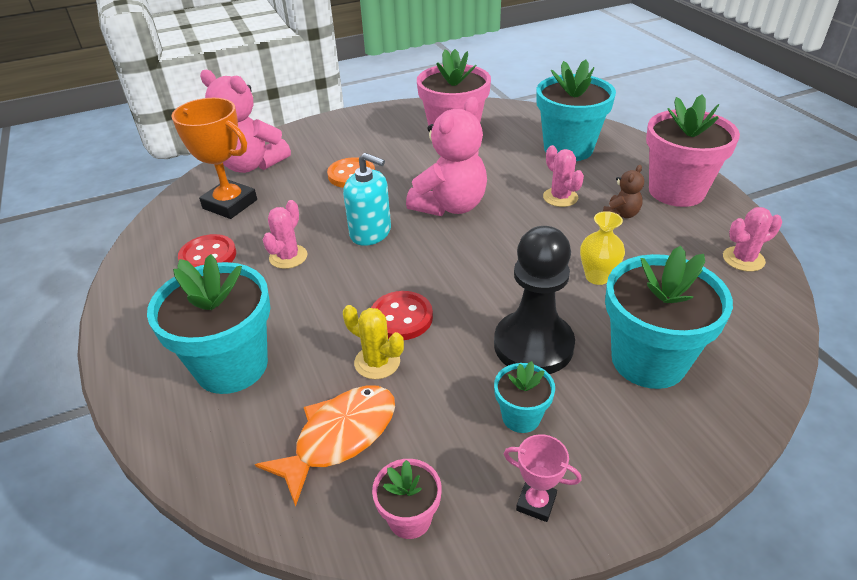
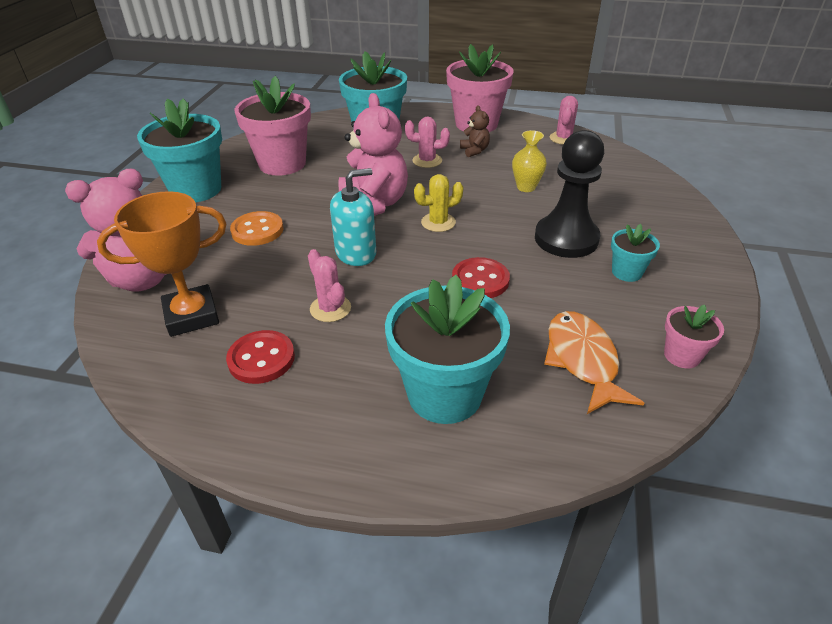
camera: 55 degrees left, 0 degrees up
yellow cactus [343,305,404,379] -> yellow cactus moved to [414,174,463,232]
pink trophy [504,434,582,522] -> none
turquoise flower pot [605,246,733,389] -> turquoise flower pot moved to [137,98,222,202]

